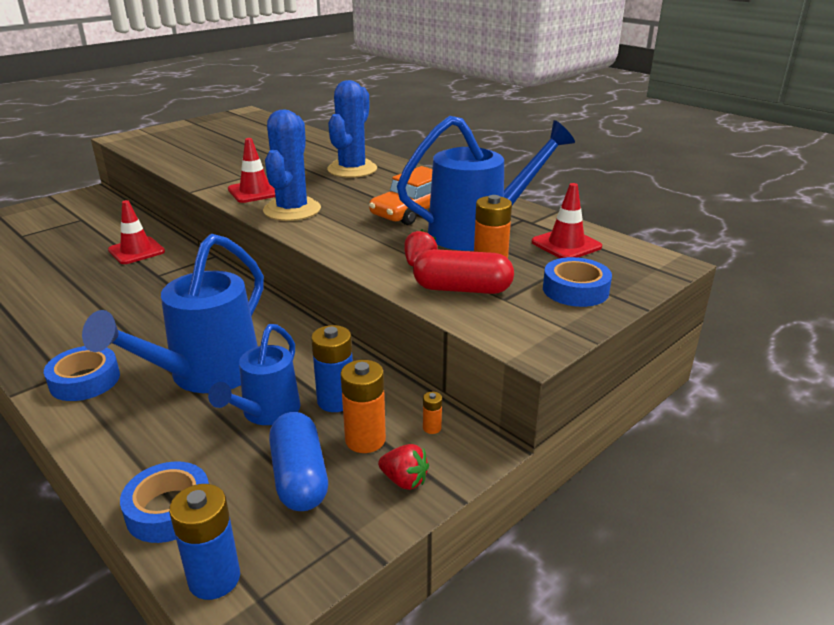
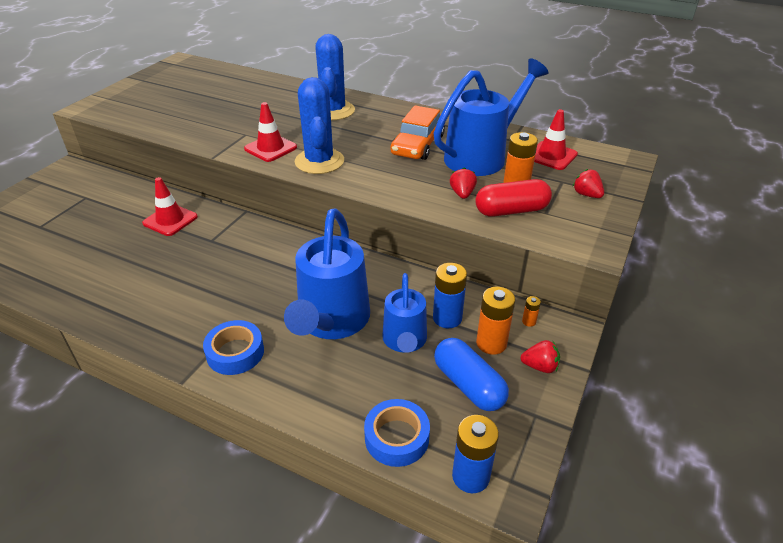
camera: 20 degrees left, 10 degrees up
blue tape [543,257,612,307] -> red strawberry [573,169,604,198]

